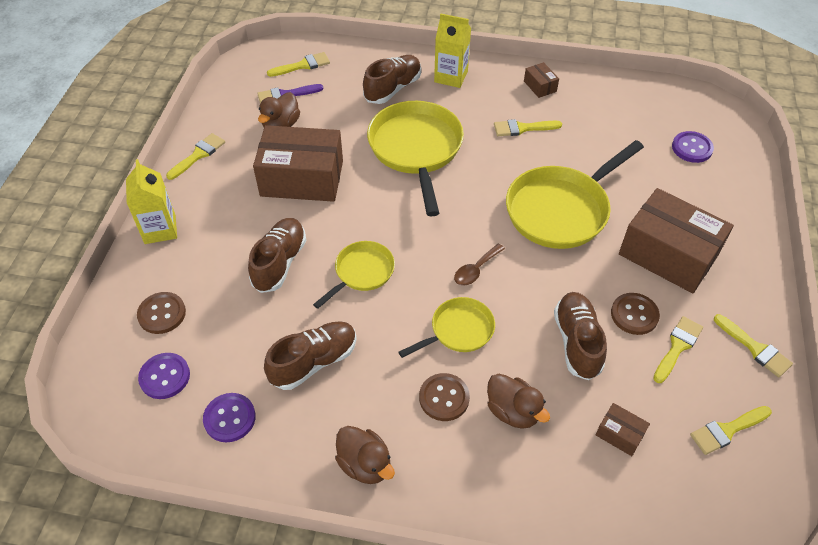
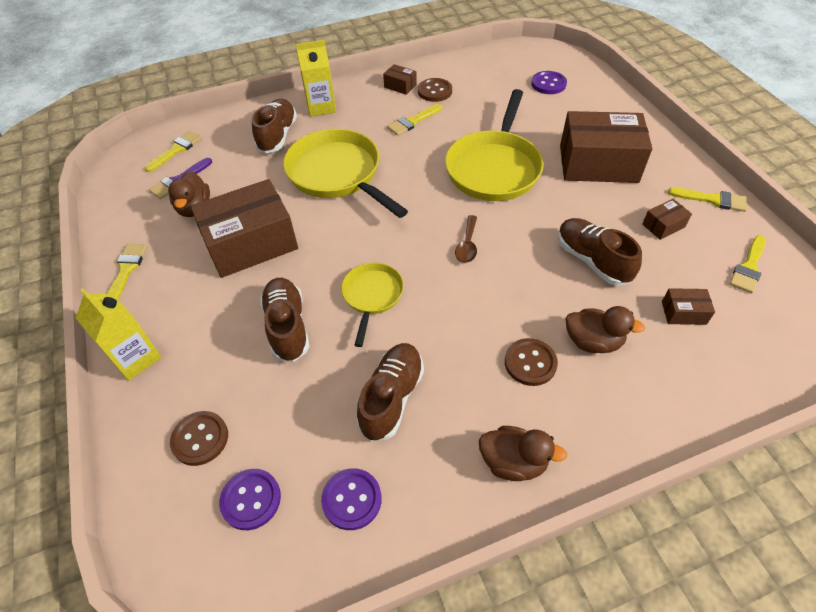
camera: 30 degrees left, 0 degrees up
yellow pan [398,297,495,358] -> none
brown button [611,293,660,335] -> brown button moved to [418,78,452,102]
yellow brush [653,316,703,383] -> brown box [642,199,692,240]

